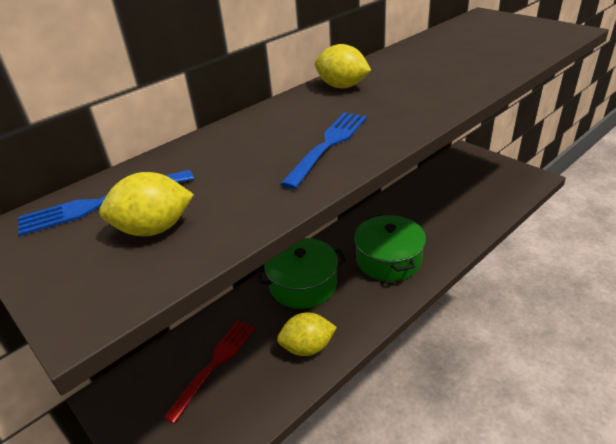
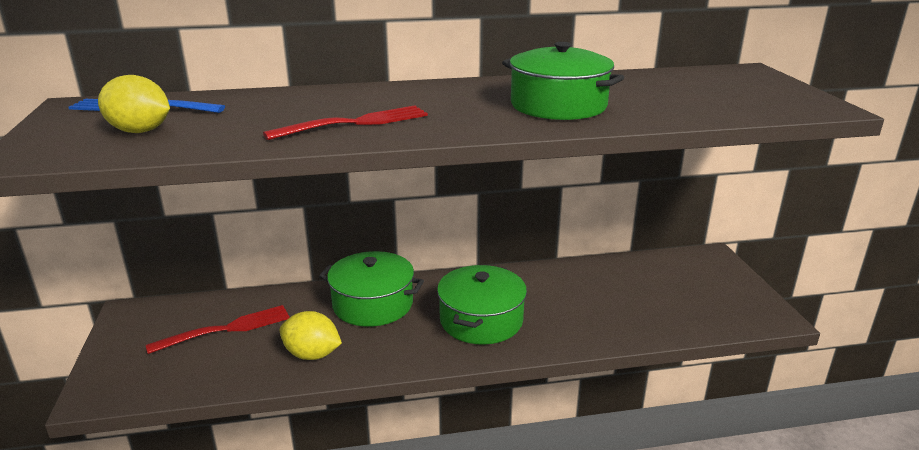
camera: 30 degrees right, 10 degrees down
blue fork [280,112,367,189] -> red fork [263,106,428,140]
yellow lemon [315,44,371,88] -> none
none -> green pot [502,42,624,120]

